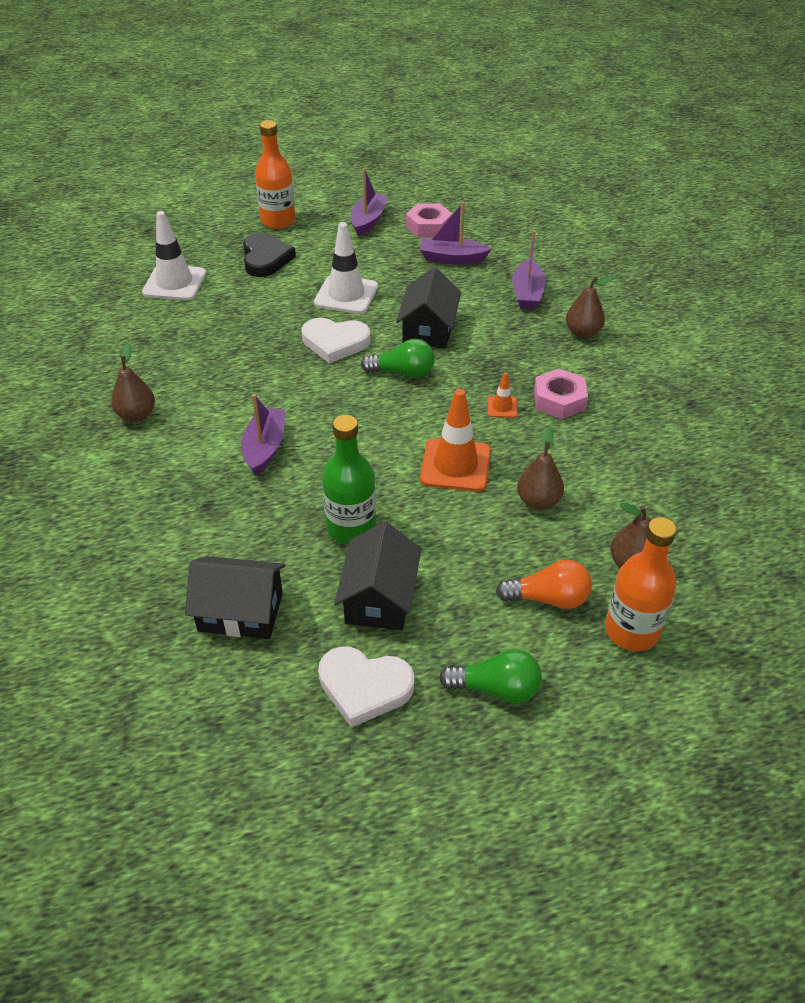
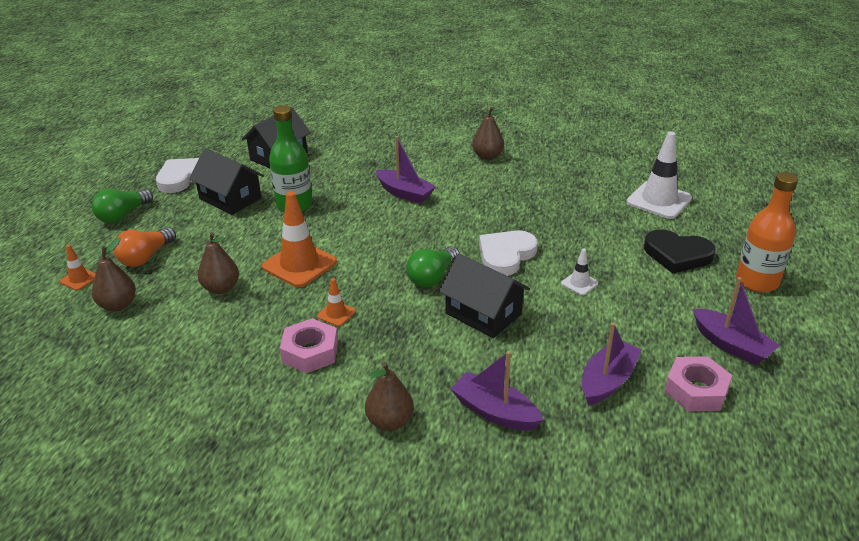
camera: 120 degrees right, 10 degrees down
white traffic cone [314,222,378,314] -> white traffic cone [561,248,598,295], size x0.48
orange bottle [605,517,677,651] -> orange traffic cone [60,245,96,290]

